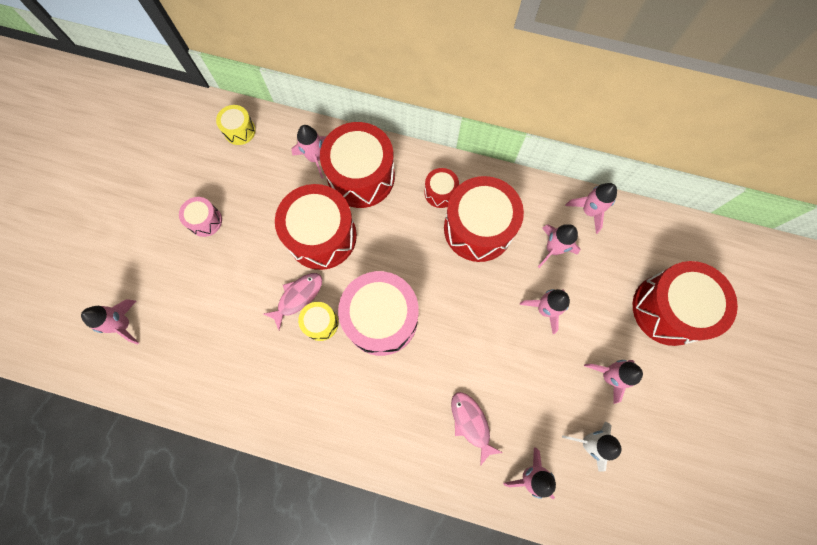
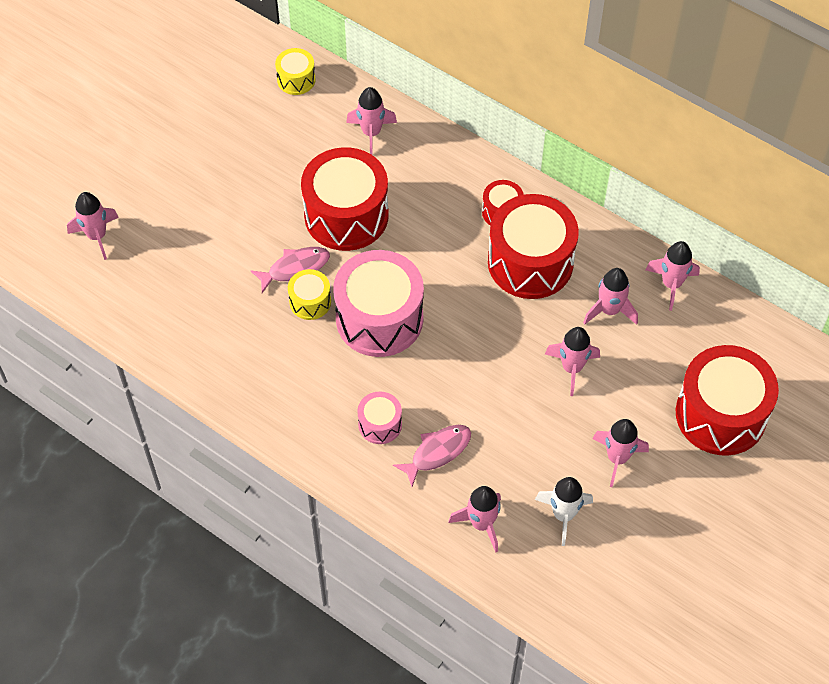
camera: 20 degrees right, 15 degrees down
pink drum [179,197,222,237] -> pink drum moved to [357,392,402,444]
red drum [320,122,395,208] -> none
pink fish [451,392,503,466] -> pink fish turned 60 degrees clockwise [393,425,471,487]

